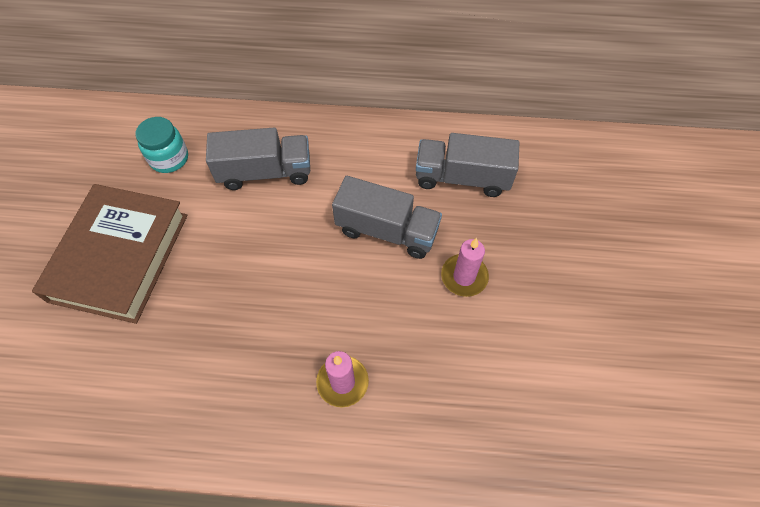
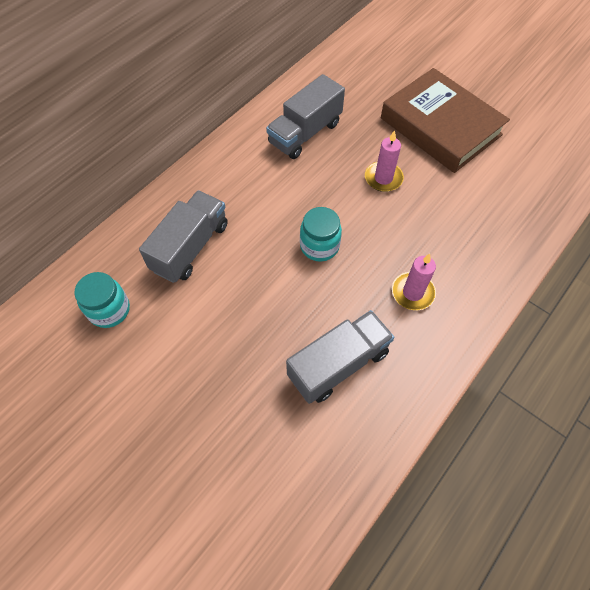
camera: 55 degrees left, 0 degrees up
brown book [32,184,187,324] -> brown book moved to [381,68,510,173]
grey truck [332,176,442,259] -> grey truck moved to [286,310,394,404]
none -> turquoise jar [300,207,342,261]

